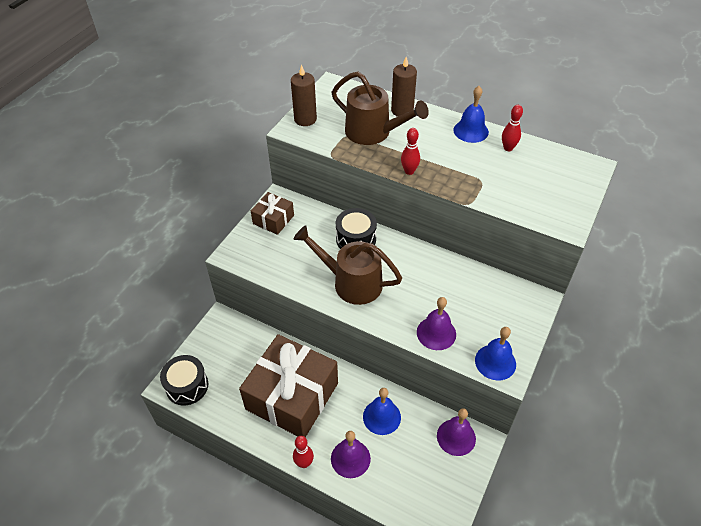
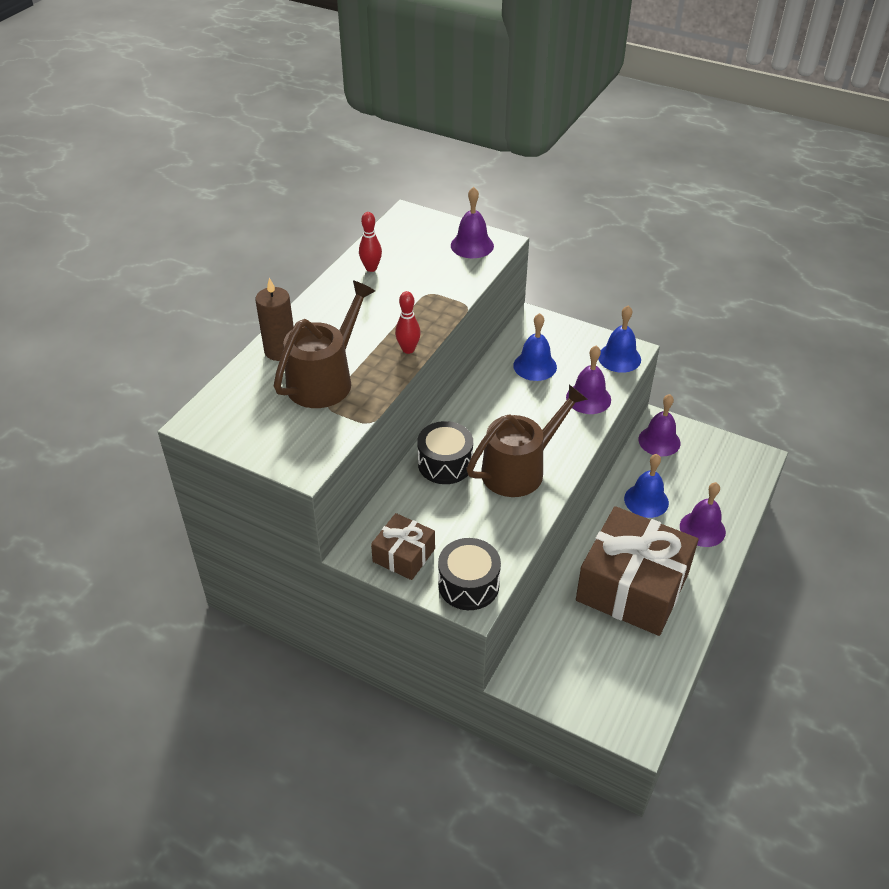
camera: 90 degrees left, 5 degrees down
black drum [160,355,208,406] -> black drum moved to [438,538,501,610]
brown candle [291,64,317,126] -> none
brown watering can [293,226,402,305] -> brown watering can turned 150 degrees counterclockwise [466,385,588,497]
red bowling pin [293,436,314,468] -> none
blue bell [453,86,489,143] -> blue bell moved to [513,313,557,381]
none -> purple bell [451,187,494,258]

